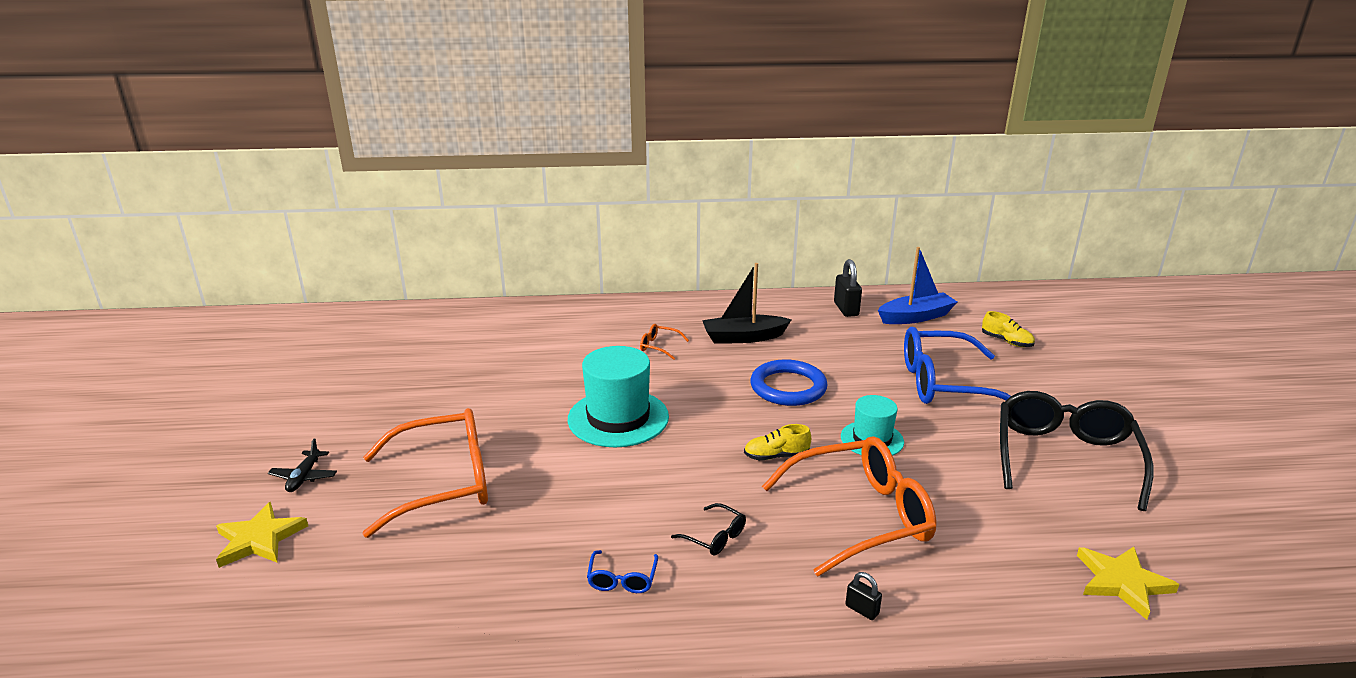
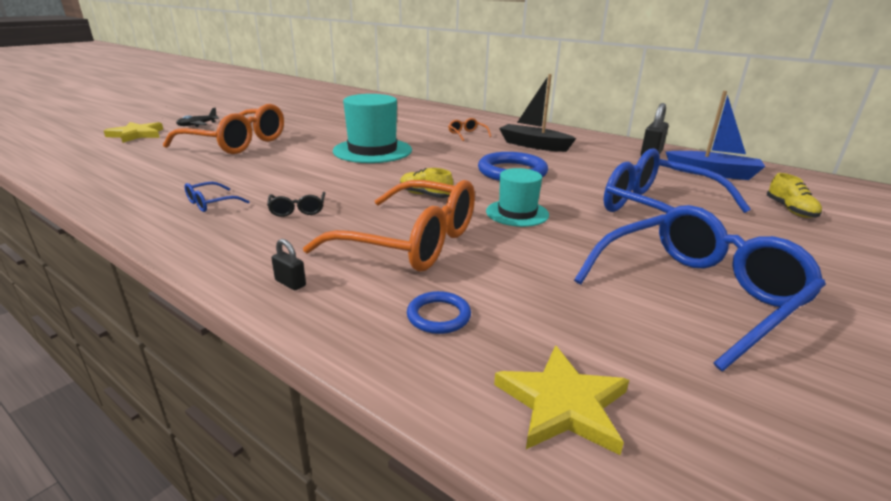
camera: 40 degrees right, 0 degrees up
black padlock [845,572,882,620] -> black padlock turned 45 degrees counterclockwise [271,239,306,290]
black glasses [1000,391,1154,511] -> blue glasses [574,205,826,371]
none -> blue ring [407,291,471,334]

